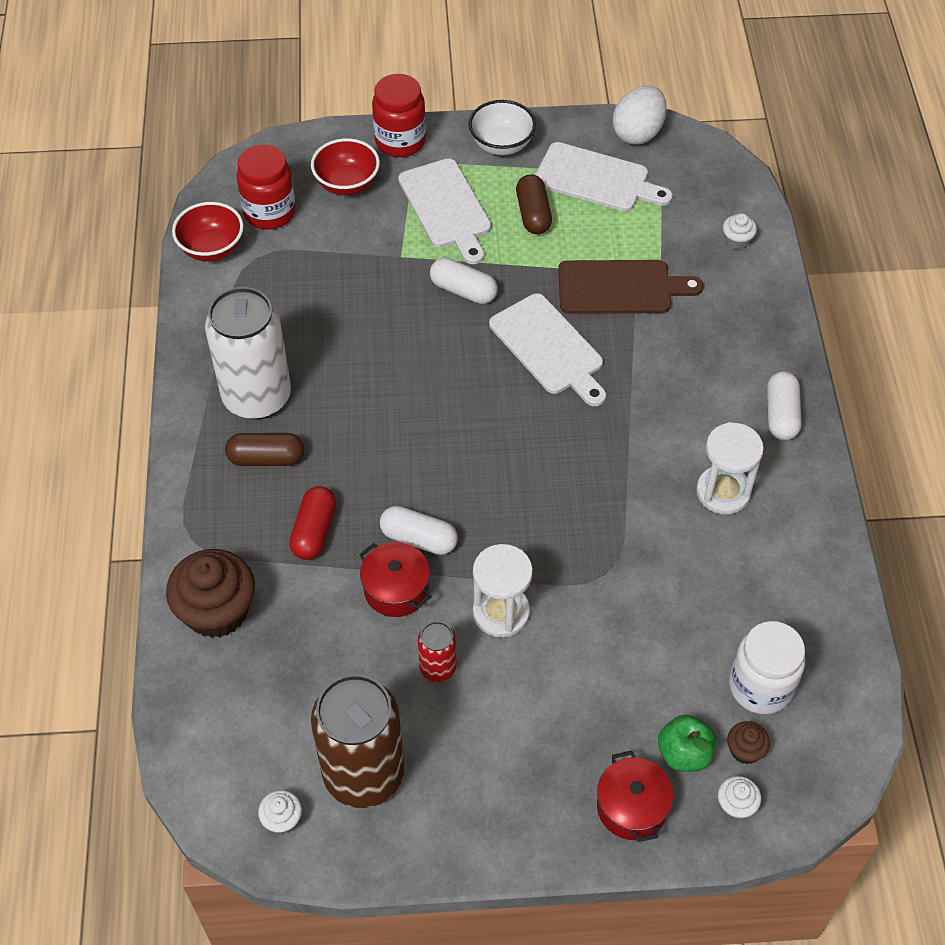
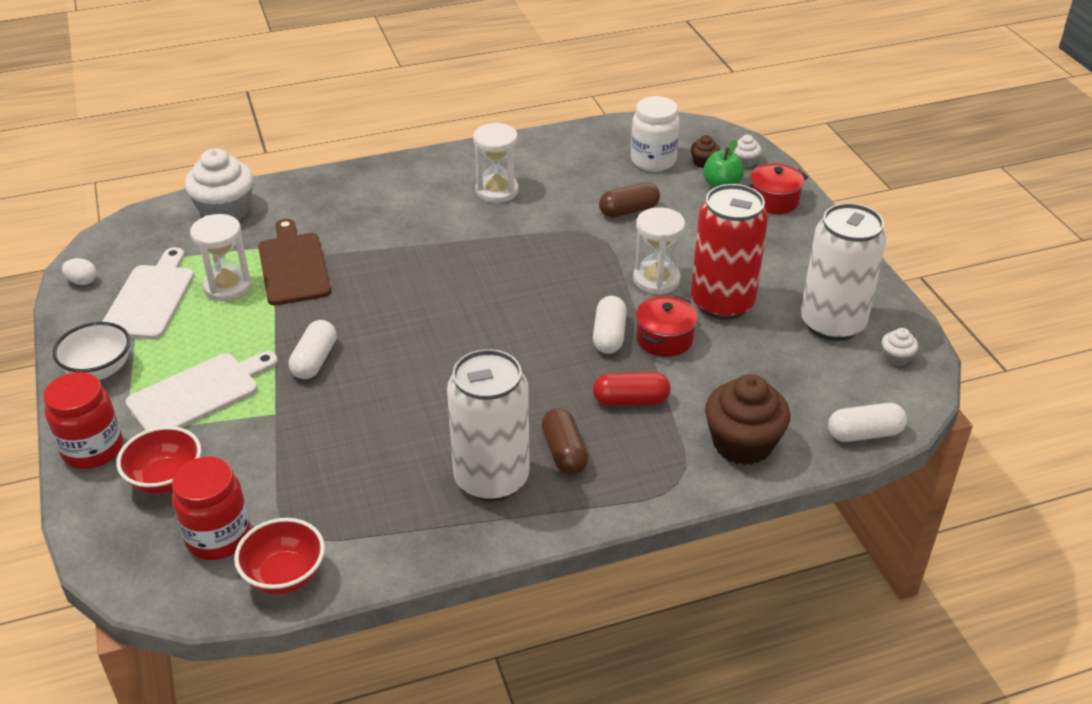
camera: 105 degrees left, 15 degrees down
brown can [311,674,404,808] -> white can [801,203,887,341]
red can [418,621,457,682] -> red can [691,184,768,320], size x2.13
white cutting board [489,293,606,406] -> none
brown capsule [516,175,552,234] -> brown capsule moved to [599,182,660,218]
white egg [613,85,667,145] -> white egg [62,258,97,285], size x0.52
white cupcake [723,213,757,250] -> white cupcake [185,148,253,220], size x2.17
white capsule [767,371,802,440] -> white capsule moved to [828,403,907,442]
none -> white hourglass [190,214,252,301]

